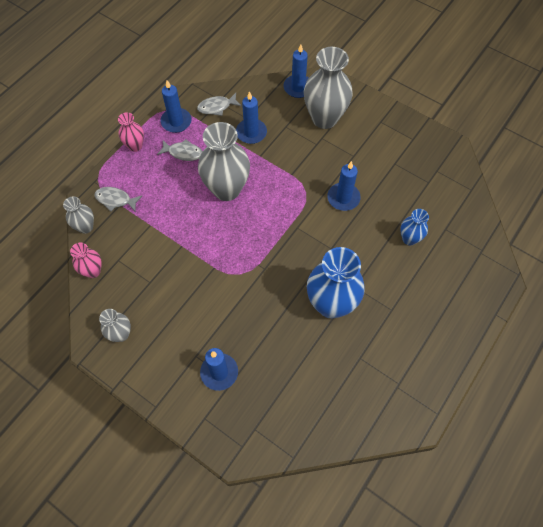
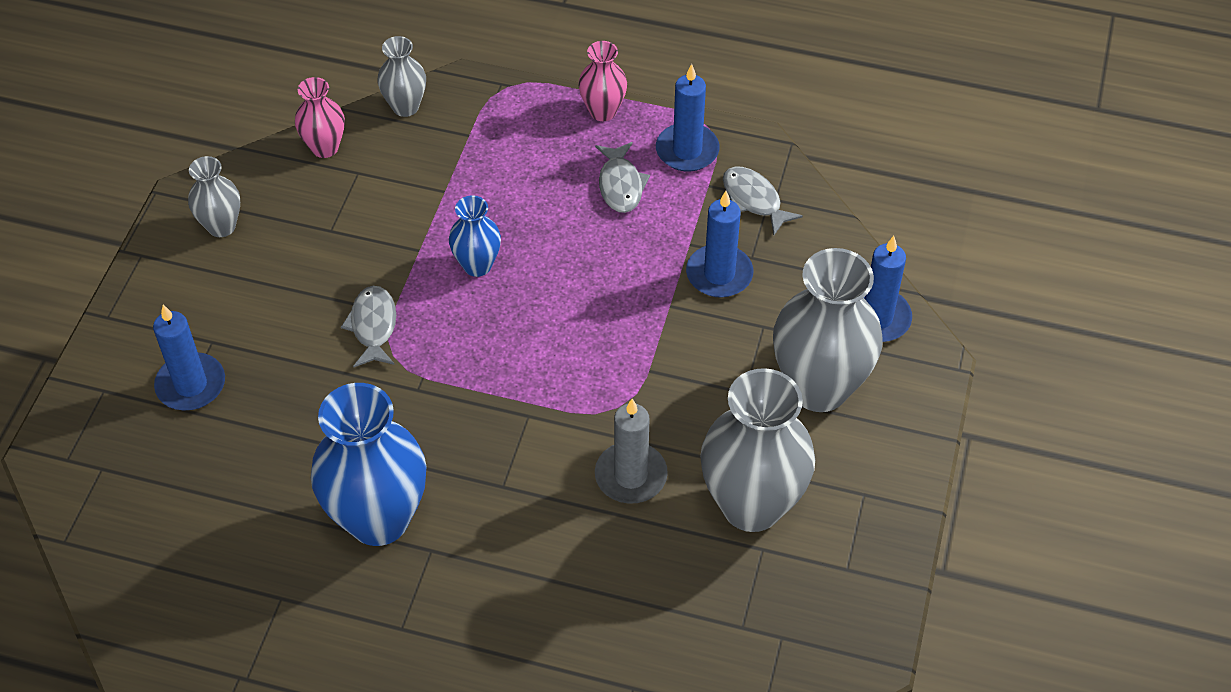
camera: 70 degrees right, 10 degrees down
grey fish [94,187,142,212] -> grey fish moved to [341,286,396,367]
grey vase [198,122,250,201] -> grey vase moved to [700,368,815,532]
blue candle [327,161,361,211] -> grey candle [595,399,668,504]
blue vase [400,209,429,246] -> blue vase moved to [449,195,501,277]

